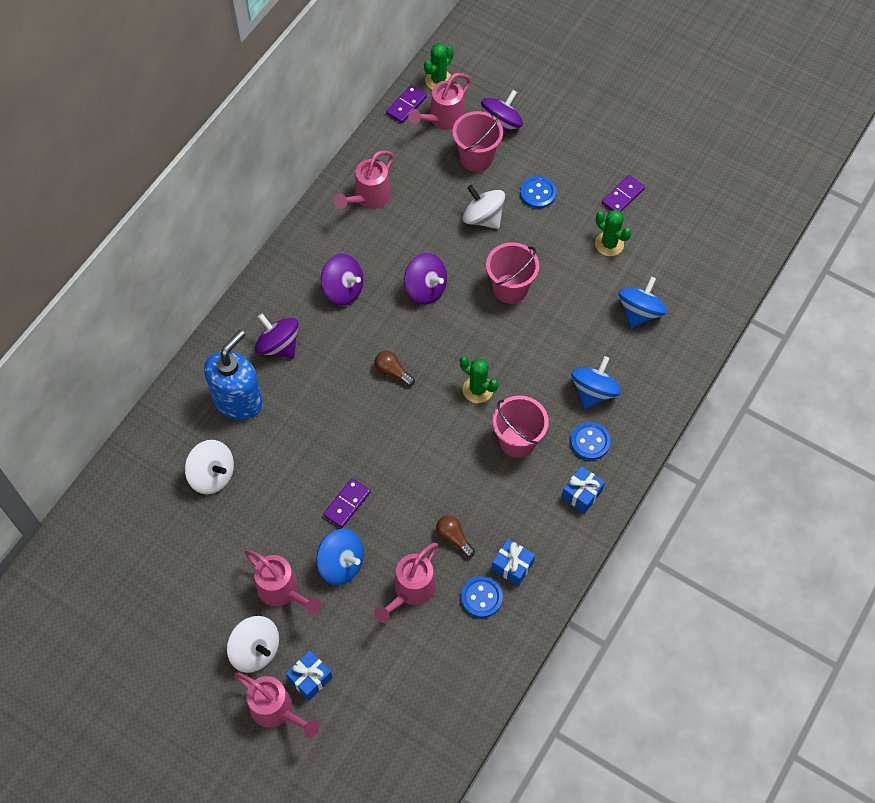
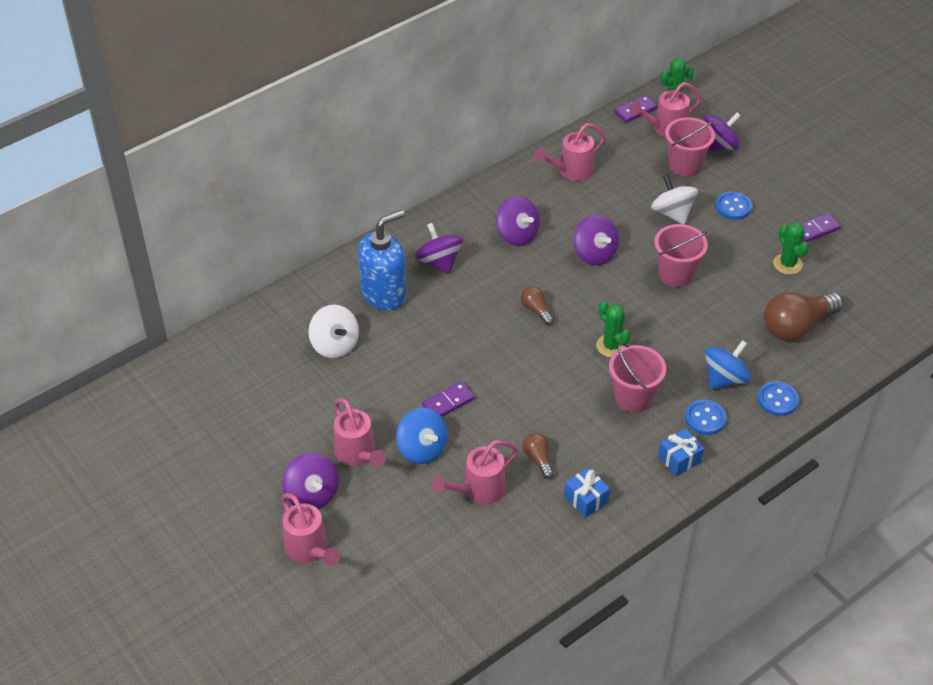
camera: 20 degrees right, 15 degrees down
white spinning top [227,616,279,673] -> purple spinning top [282,453,339,509]
blue gift [286,651,333,701] -> none
blue button [461,576,503,618] -> blue button moved to [758,381,799,416]
blue spinning top [619,277,667,328] -> brown light bulb [764,292,843,341]

